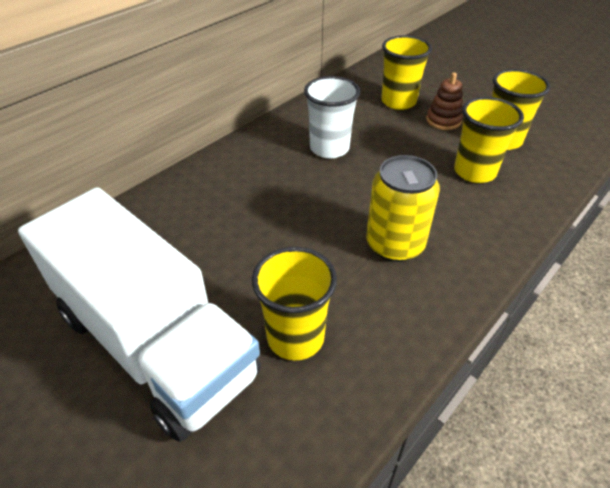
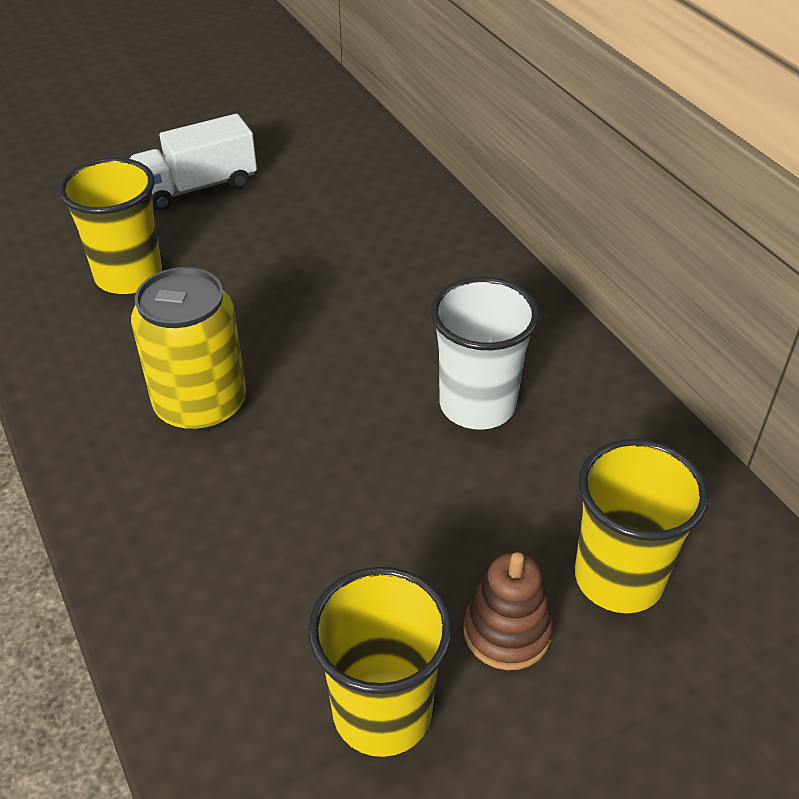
camera: 110 degrees right, 0 degrees up
white truck [18,187,261,442] -> white truck [129,114,257,211], size x0.48
yellow cup [454,97,524,183] -> none

